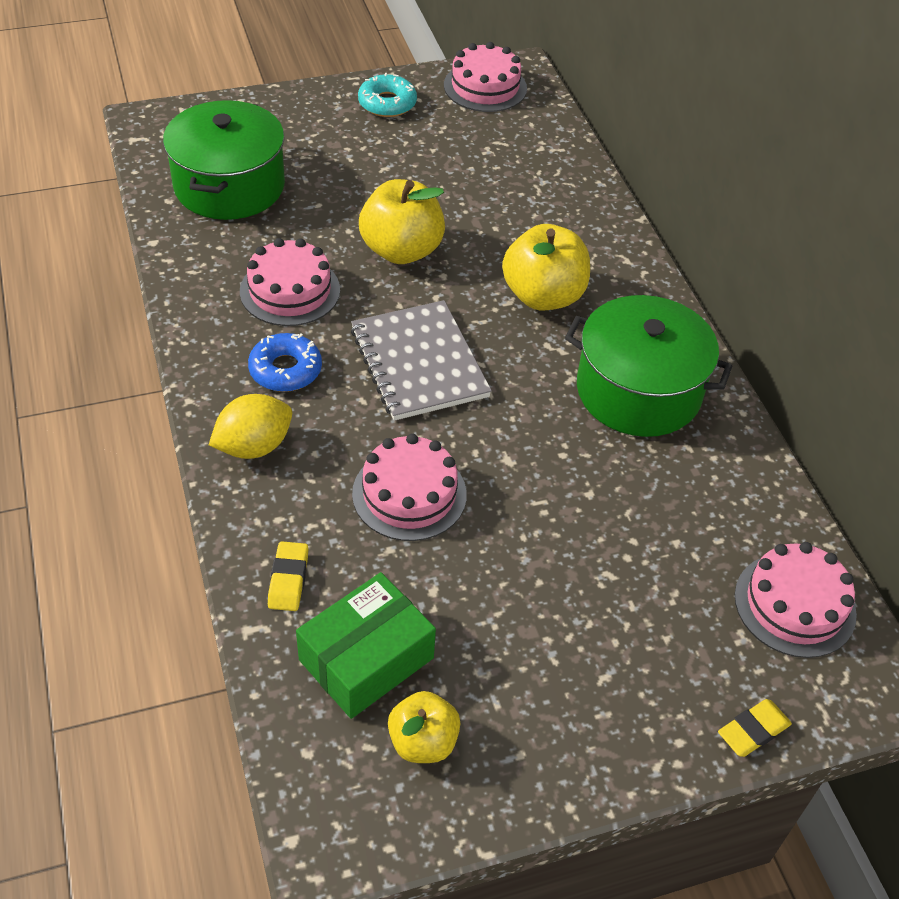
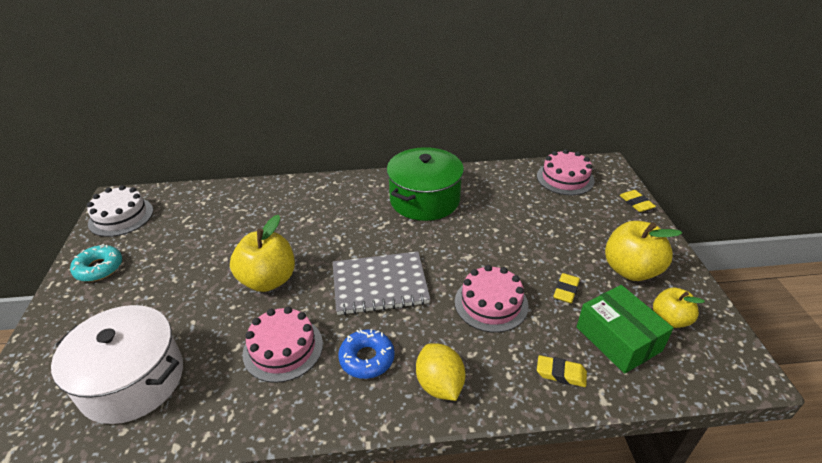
camera: 75 degrees left, 10 degrees down
green pot [163,100,285,220] -> white pot [51,305,183,424]
pink cake [444,42,527,112] -> white cake [87,185,153,237]
yellow apple [502,224,590,311] -> yellow apple moved to [605,221,682,281]
none -> yellow eraser [554,273,580,303]

